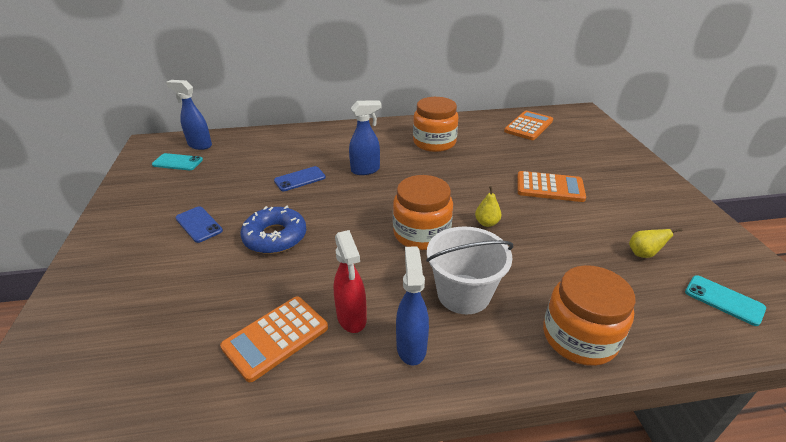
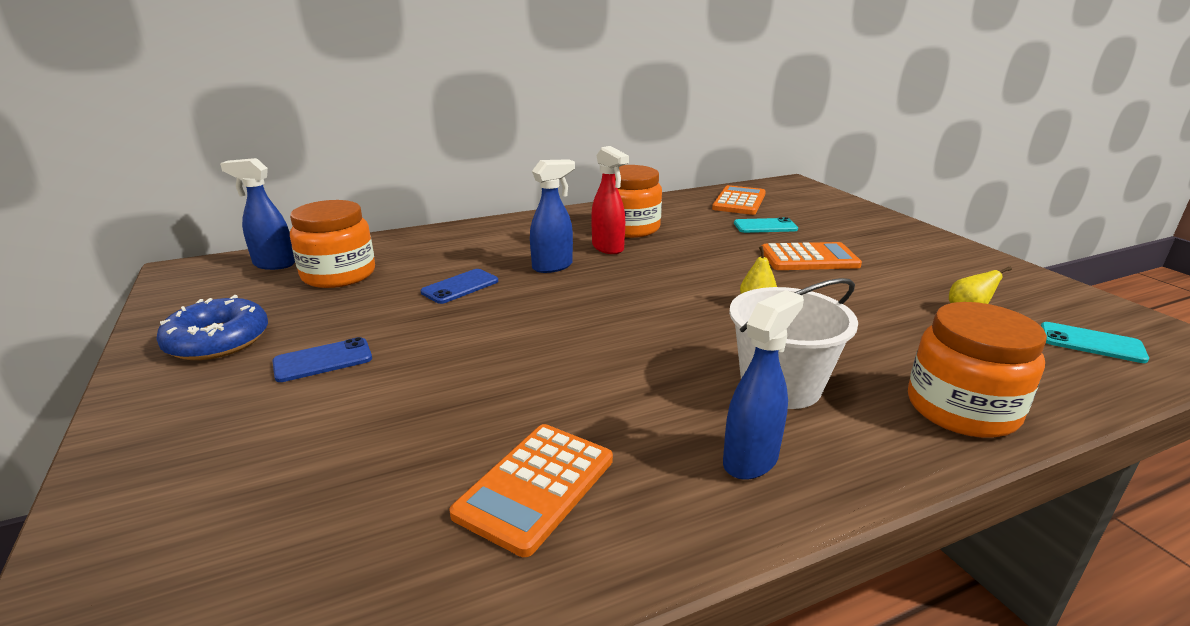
camera: 15 degrees left, 10 degrees down
turquoise phone [152,153,203,170] -> turquoise phone moved to [734,217,798,233]
blue phone [175,207,223,243] -> blue phone turned 60 degrees counterclockwise [272,337,372,382]
blue donut [240,206,306,254] -> blue donut moved to [156,295,268,360]
red spray bottle [334,230,367,333] -> red spray bottle moved to [591,146,629,254]
orange jar [393,175,453,250] -> orange jar moved to [290,200,375,288]
blue spray bottle [396,246,429,366] -> blue spray bottle turned 60 degrees clockwise [723,290,804,480]

